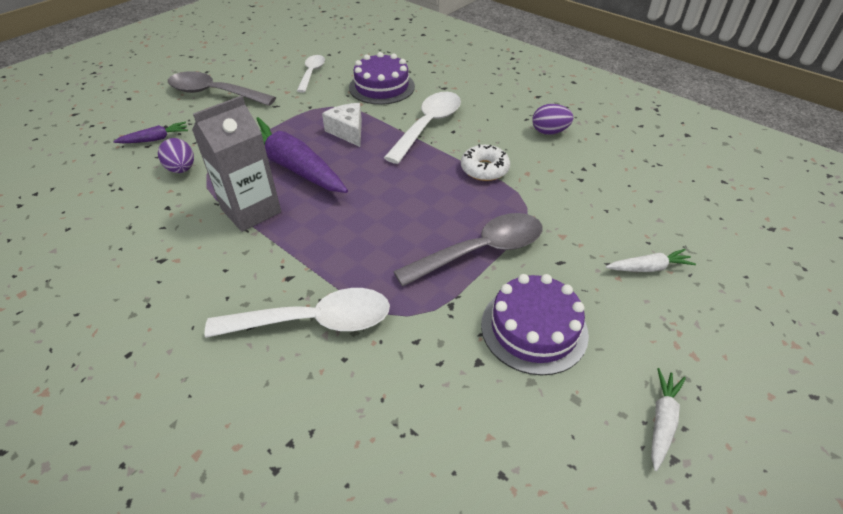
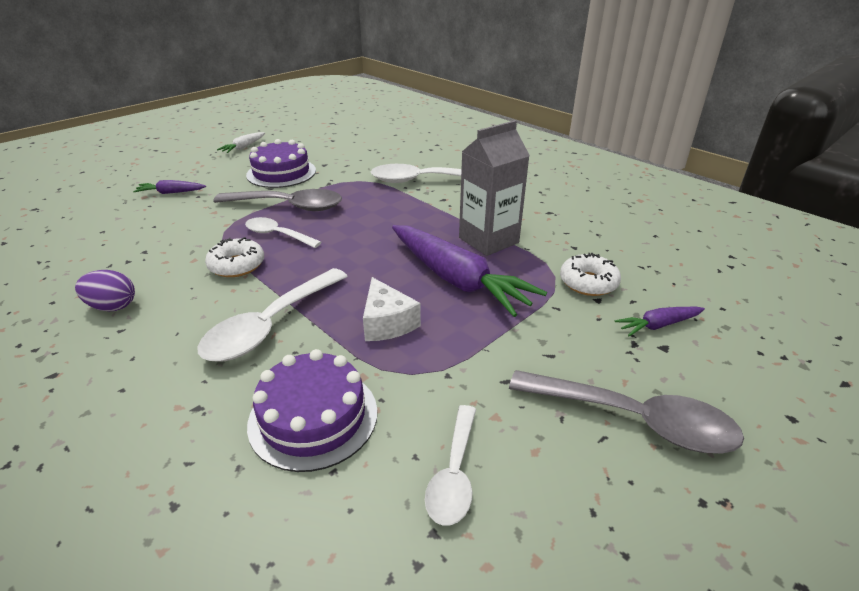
camera: 175 degrees left, 10 degrees down
purple egg [158,138,194,173] -> white donut [560,253,621,296]
grey spoon [393,213,542,287] -> grey spoon turned 150 degrees counterclockwise [213,189,342,211]
white carrot [606,249,696,272] -> purple carrot [133,180,206,194]
none -> white spoon [245,217,321,248]

